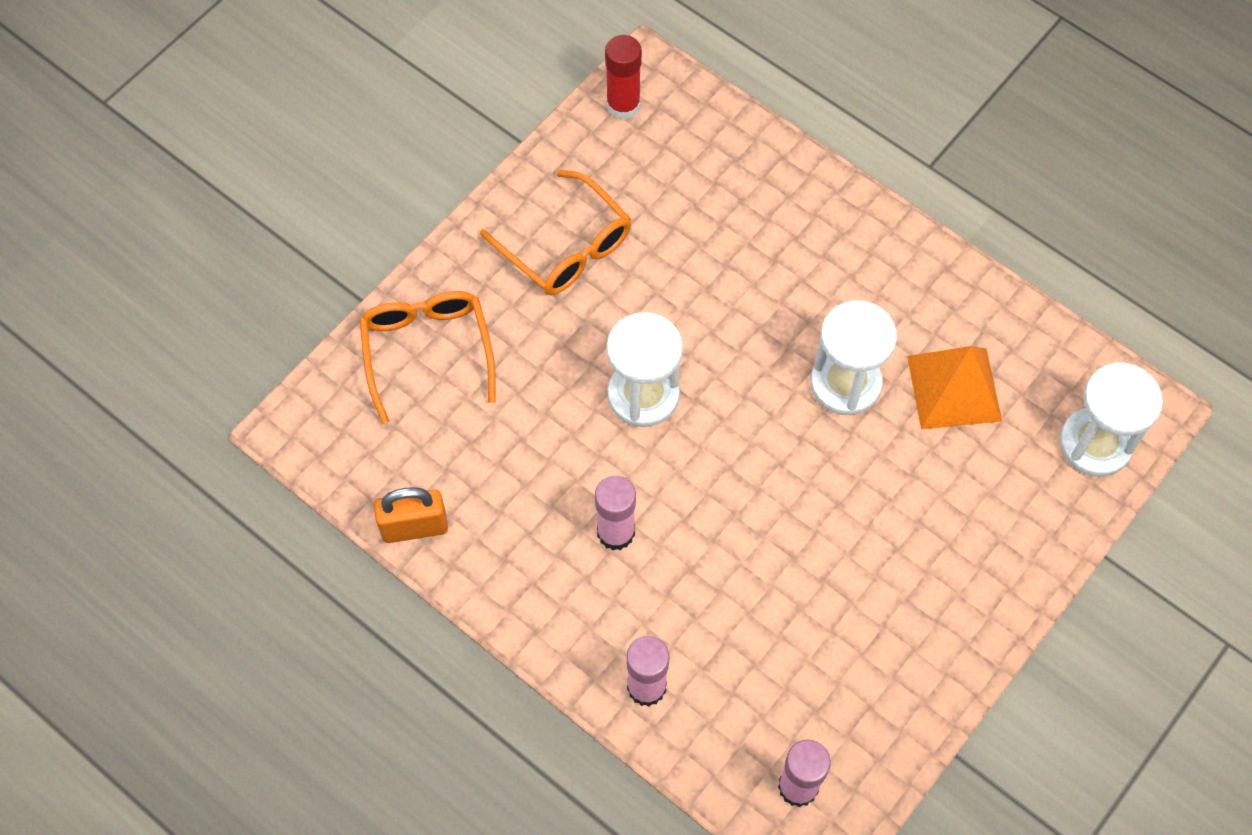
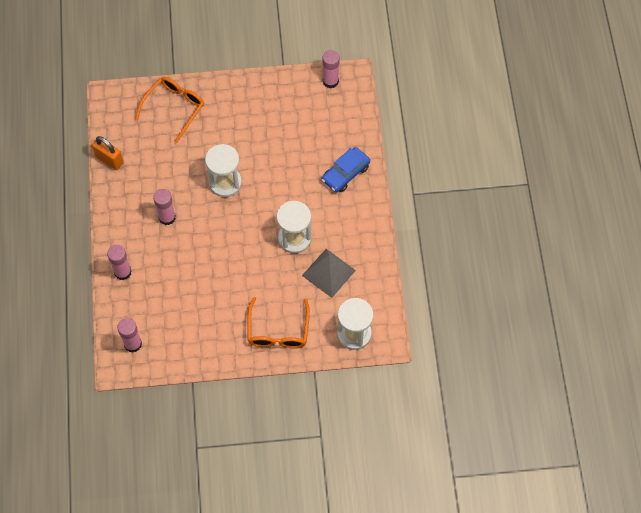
camera: 45 degrees right, 0 degrees up
orange glasses [480,170,631,295] -> orange glasses moved to [248,297,310,348]
red glue stick [605,35,642,120] -> pink glue stick [322,50,340,88]
orange pyramid [907,346,1002,429] -> grey pyramid [302,249,356,298]
none -> blue car [322,147,370,192]

